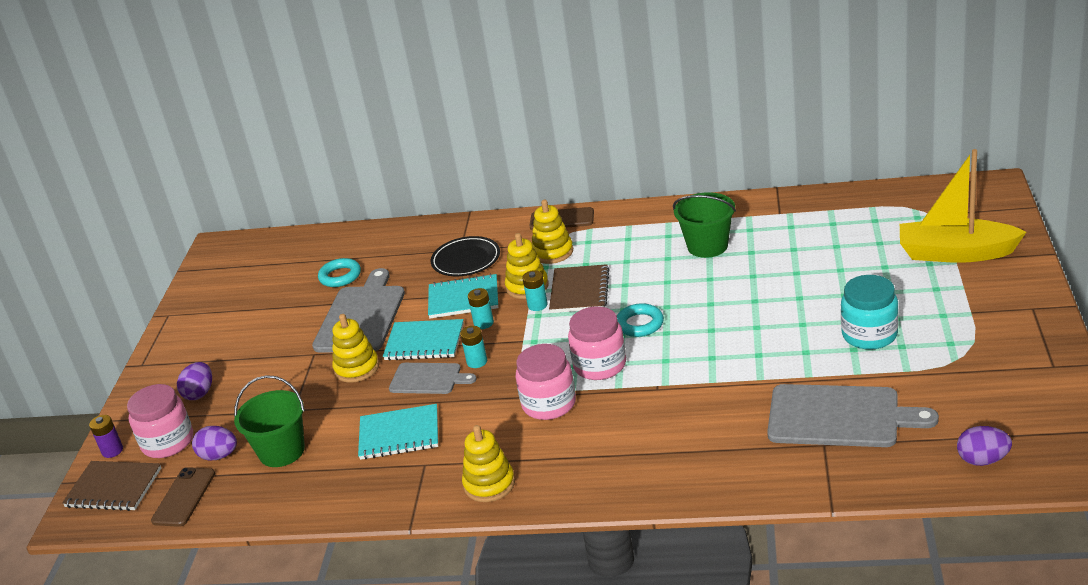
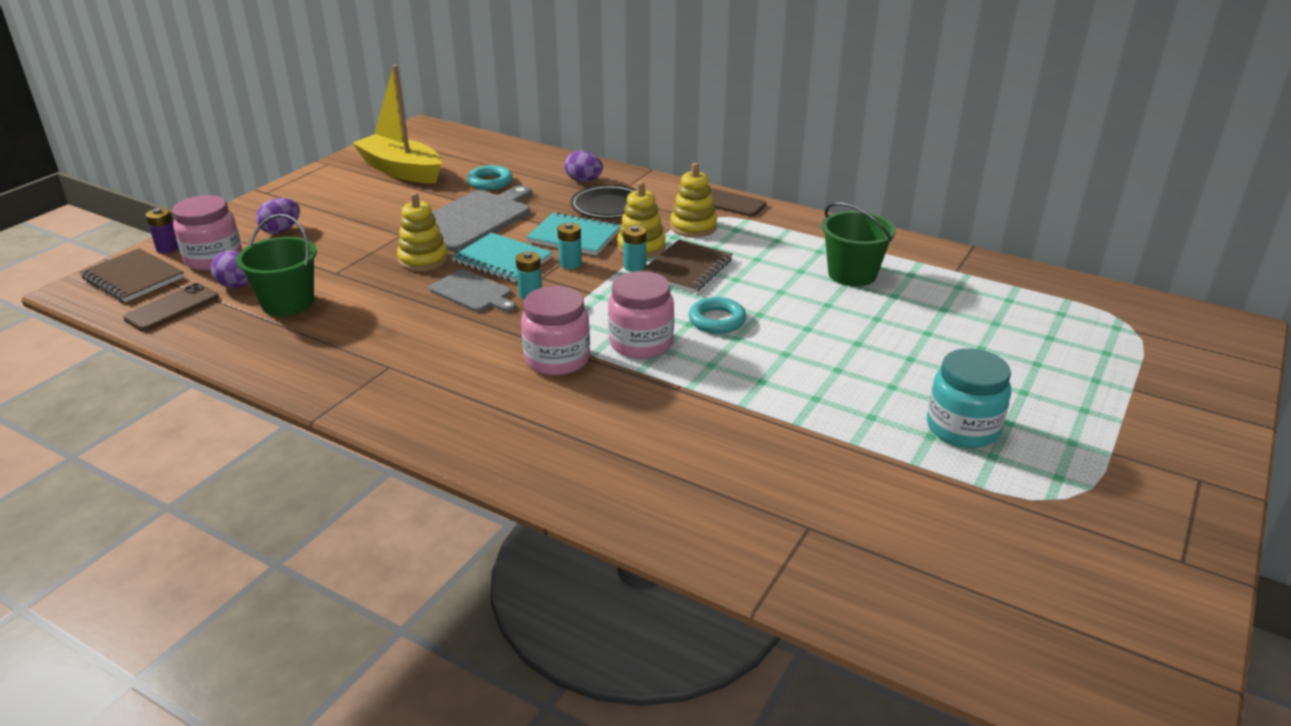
camera: 20 degrees right, 0 degrees up
turquoise notebook [358,404,438,460] -> none
yellow stacking toy [462,425,515,502] -> none
grey cutting board [767,384,939,447] -> none
yellow boat [900,149,1026,263] -> yellow boat moved to [353,65,442,183]
purple egg [957,426,1012,466] -> purple egg moved to [565,150,603,182]

